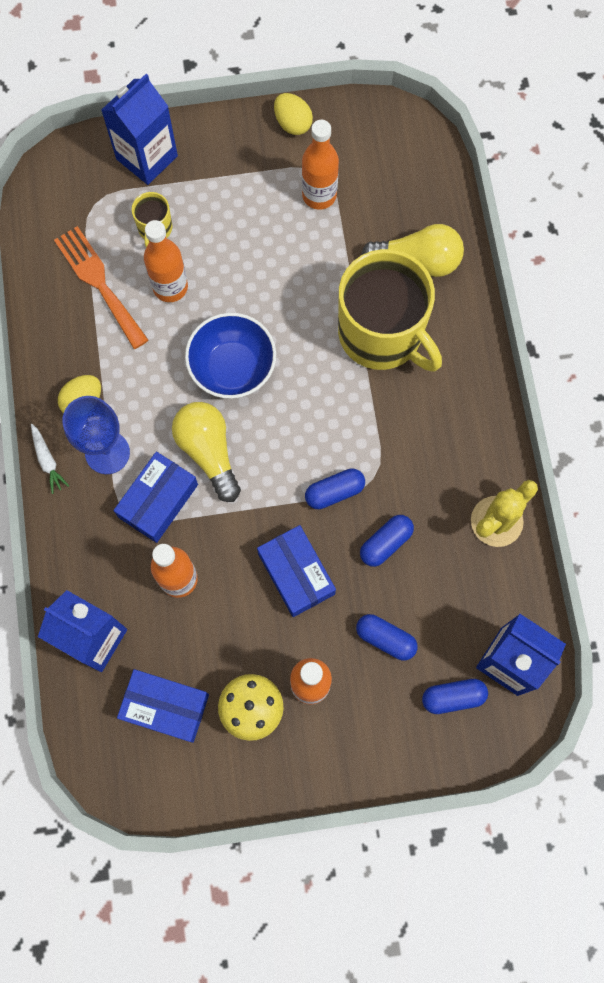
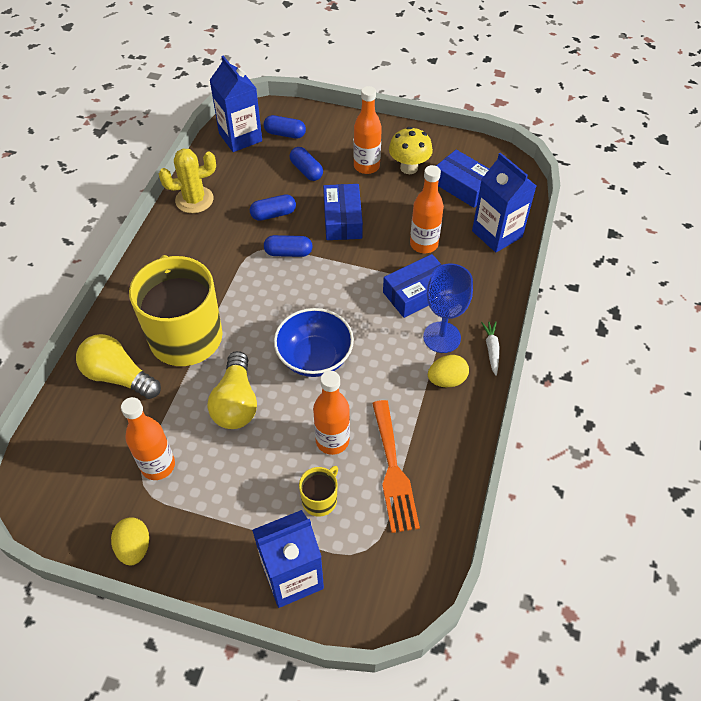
camera: 155 degrees left, 20 degrees down
yellow light bulb [172,402,241,502] -> yellow light bulb moved to [208,351,257,429]

